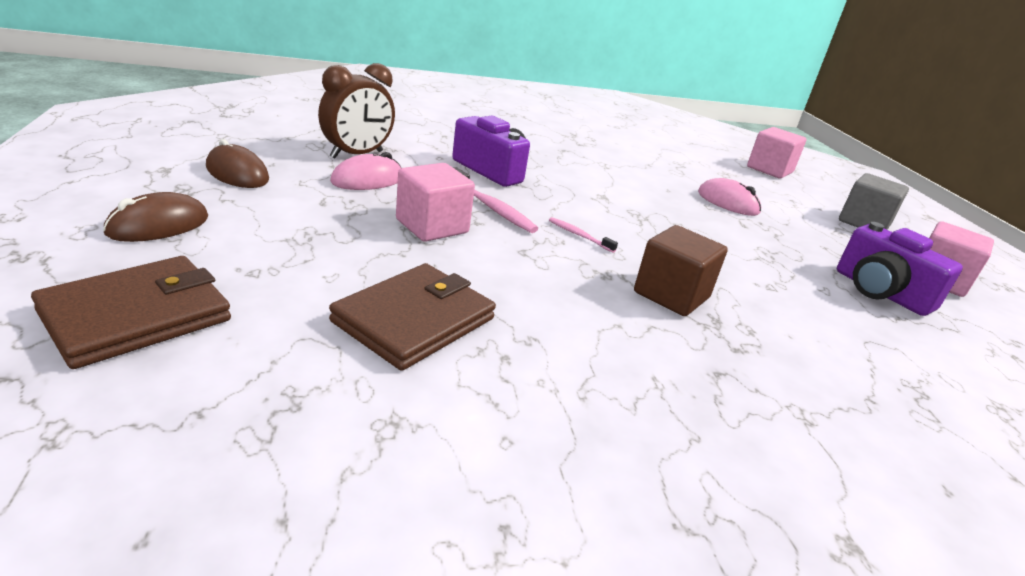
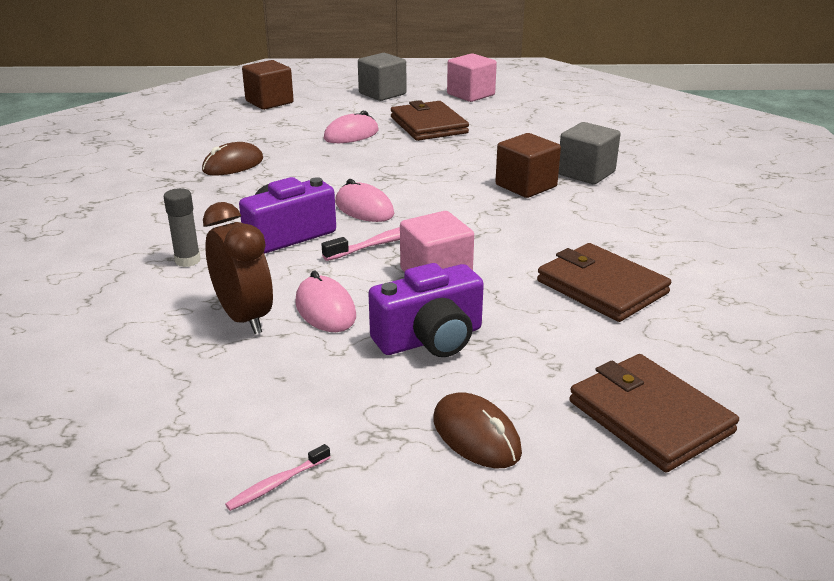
camera: 75 degrees left, 0 degrees up
brown mouse [206,139,269,188] -> brown mouse moved to [202,142,263,175]
pink toothbrush [549,217,618,253] -> pink toothbrush moved to [225,444,330,511]
pink cube [747,127,807,179] -> brown cube [242,60,294,110]
purple camera [837,222,963,316] -> purple camera moved to [369,263,484,357]
none -> grey glue stick [163,188,201,267]
none -> pink mouse [335,179,394,222]
none -> brown wallet [391,100,469,141]
none -> grey cube [559,122,620,184]

